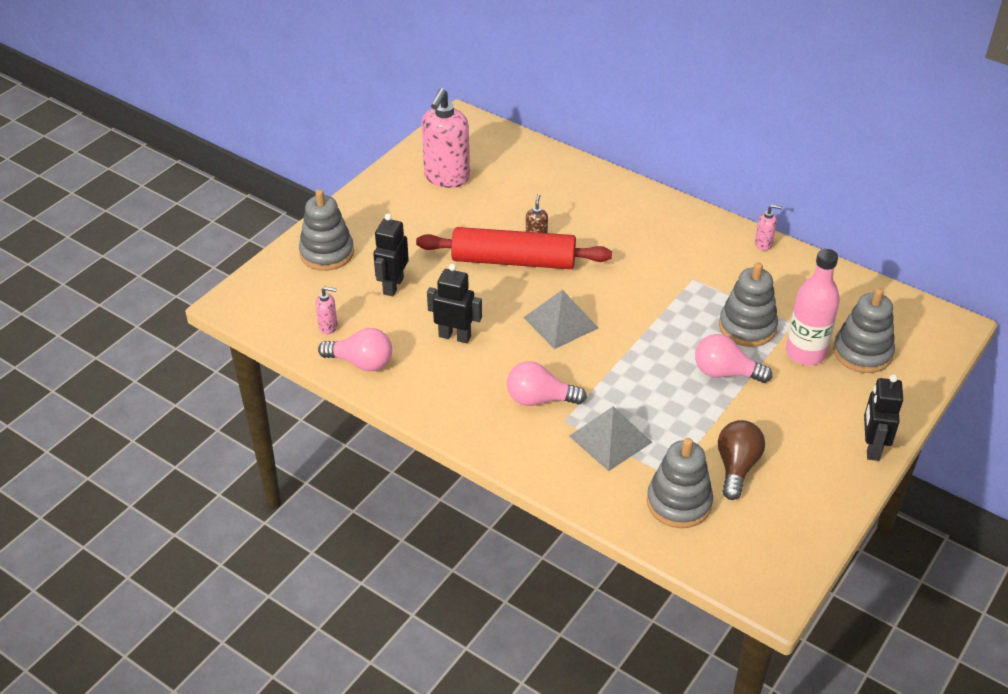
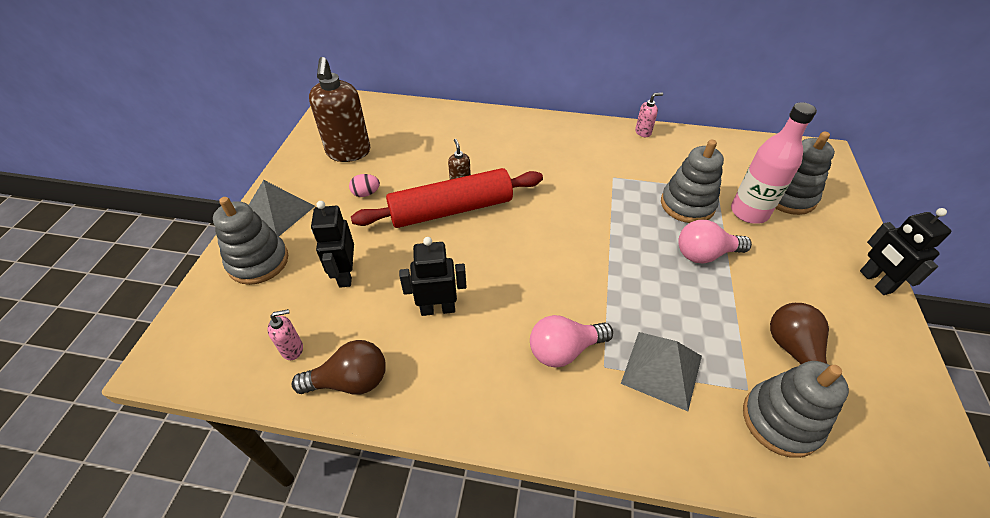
camera: 25 degrees left, 5 degrees up
pink light bulb [318,328,392,371] -> brown light bulb [292,340,386,395]
pink soap dispenser [422,88,470,188] -> brown soap dispenser [309,57,370,162]
grey pyramid [523,290,599,349] -> grey pyramid moved to [249,180,315,236]
none -> pink egg [349,174,380,197]

